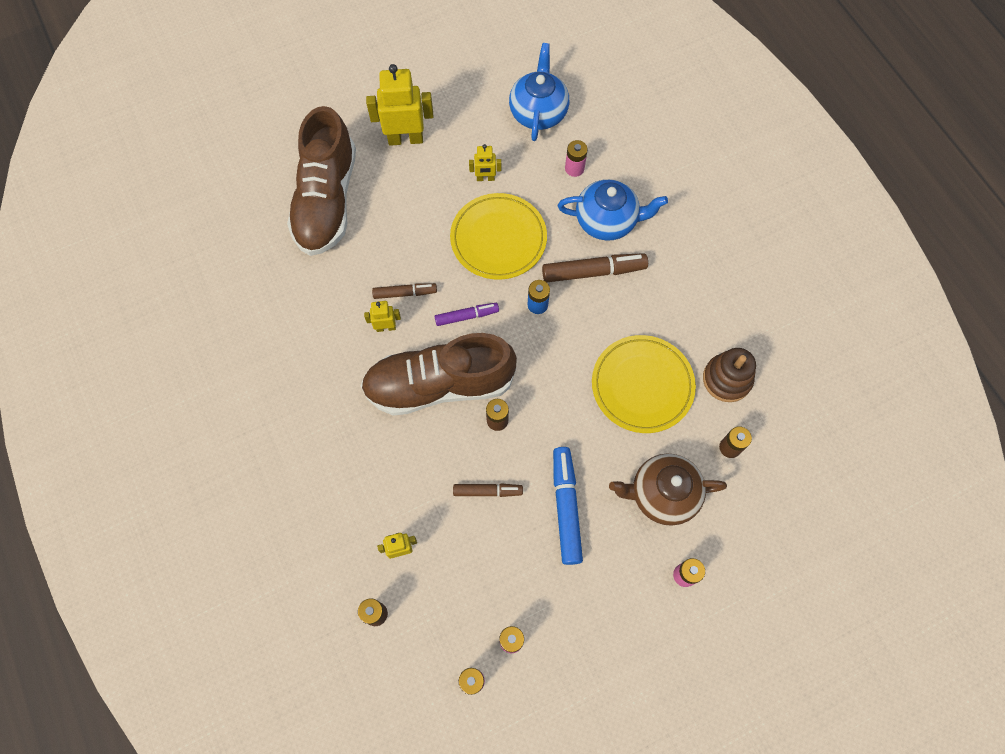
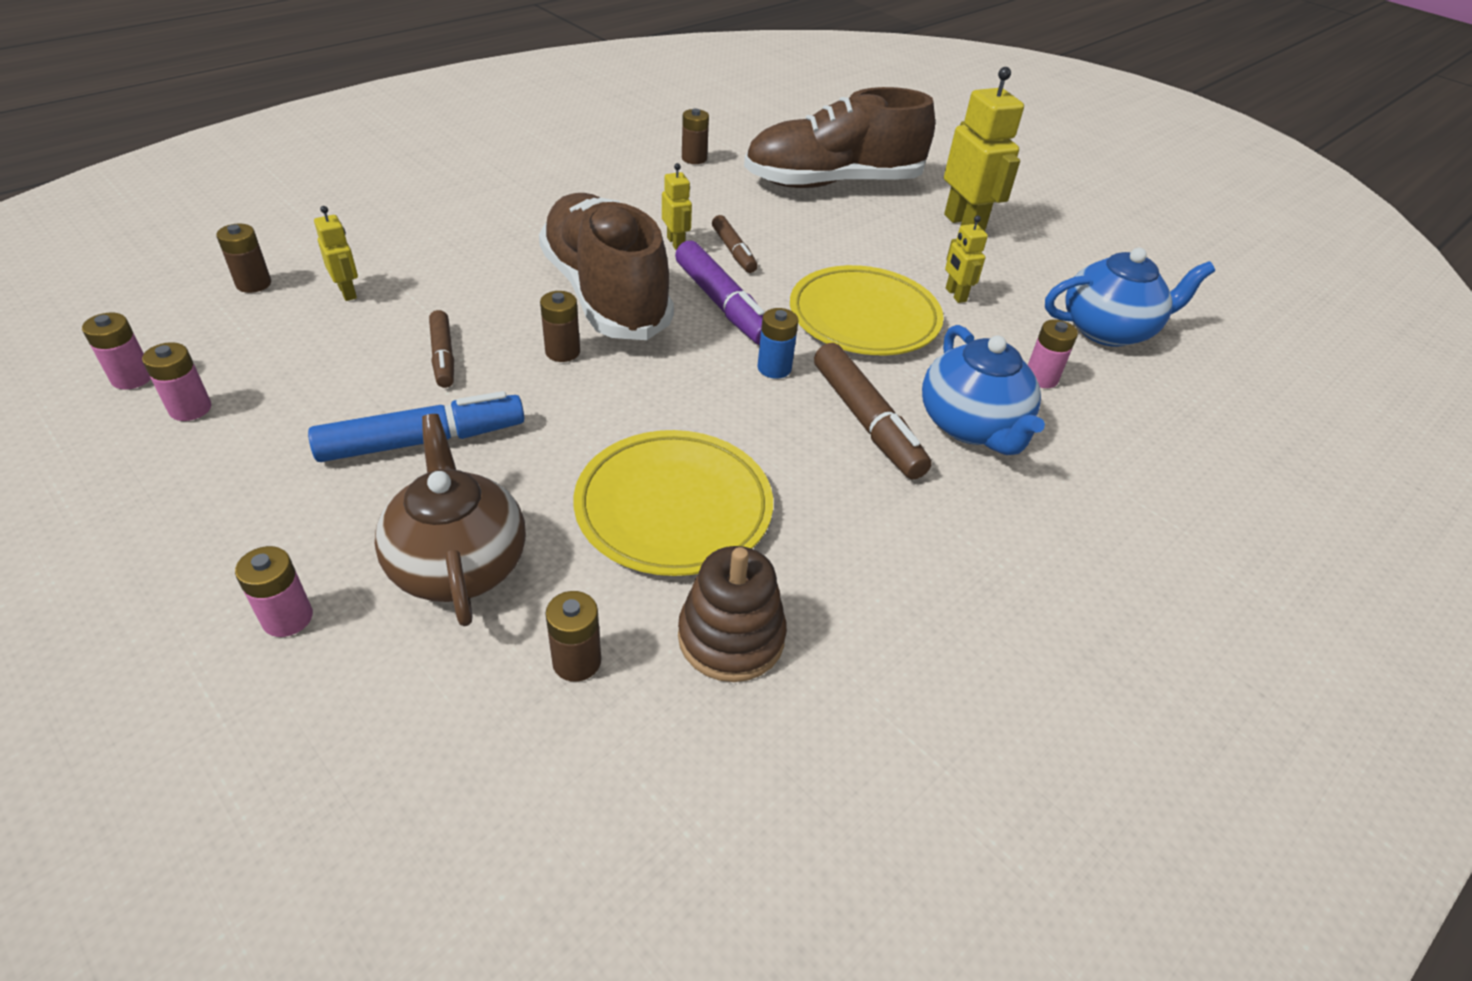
camera: 70 degrees right, 25 degrees down
purple marker [434,303,499,326] -> purple marker [675,241,764,345], size x1.65
none -> brown battery [682,109,709,164]

